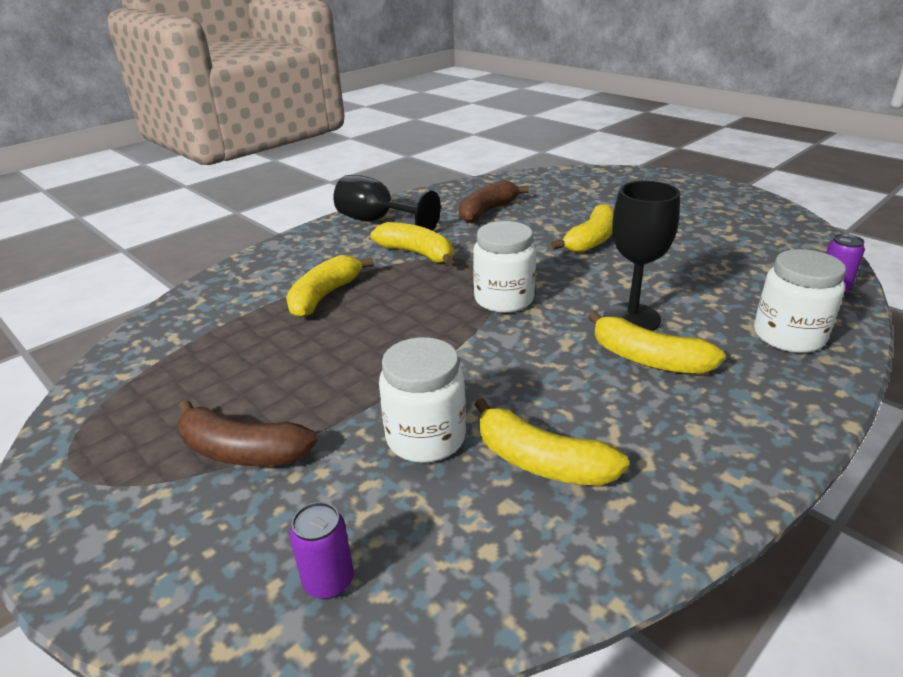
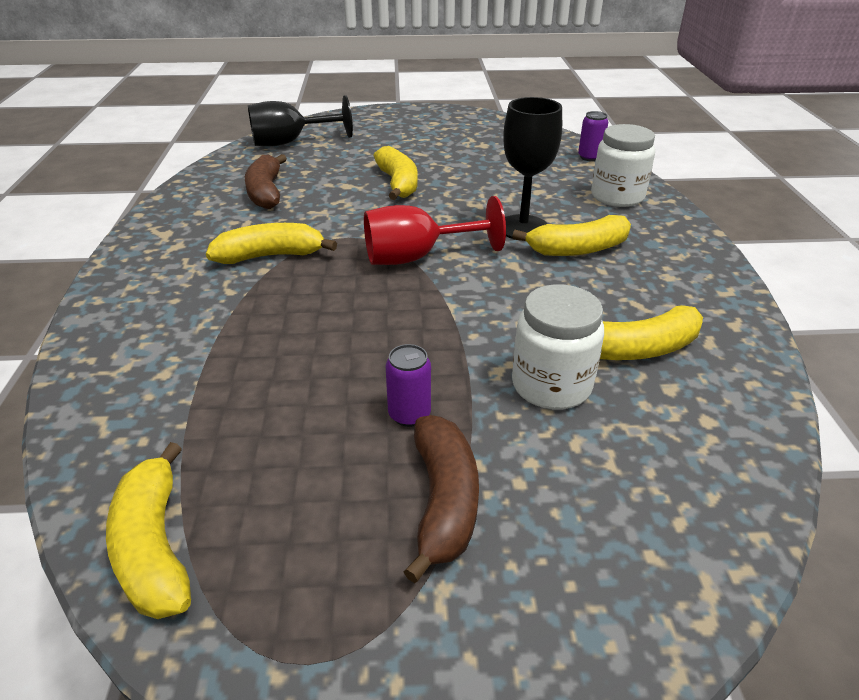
camera: 50 degrees left, 5 degrees up
brown banana [178,400,317,466] -> brown banana turned 60 degrees counterclockwise [403,415,479,583]
yellow banana [286,255,374,318] -> yellow banana moved to [106,442,191,619]
purple can [290,502,354,599] -> purple can moved to [386,344,431,427]
black goblet [334,175,441,231] -> black goblet moved to [248,95,353,146]
white jar [473,221,536,313] -> red goblet [364,196,506,265]

